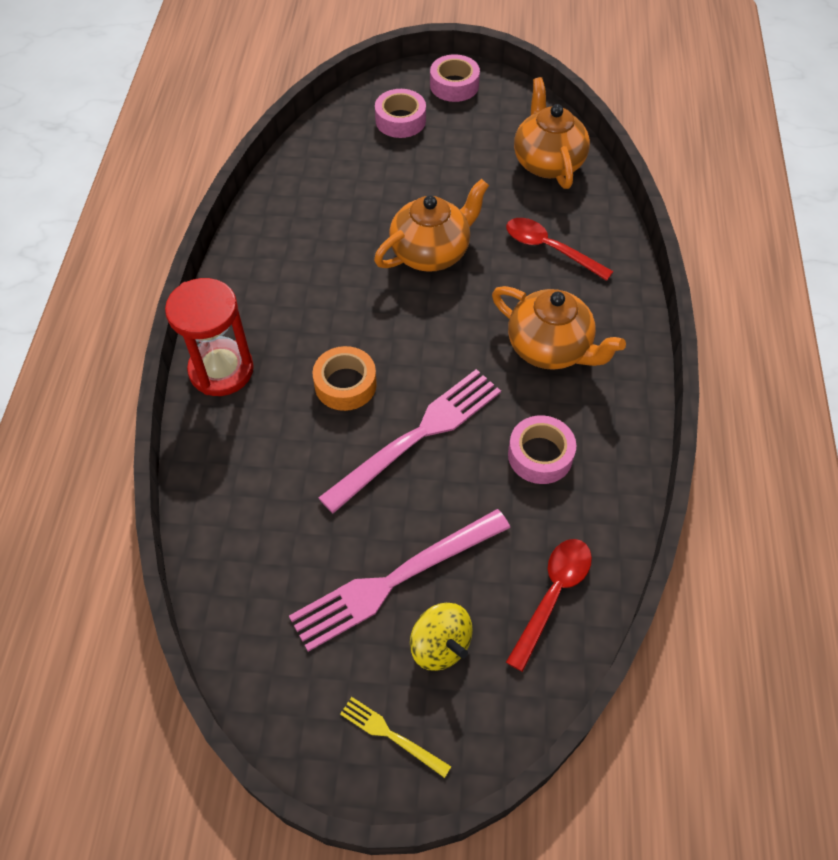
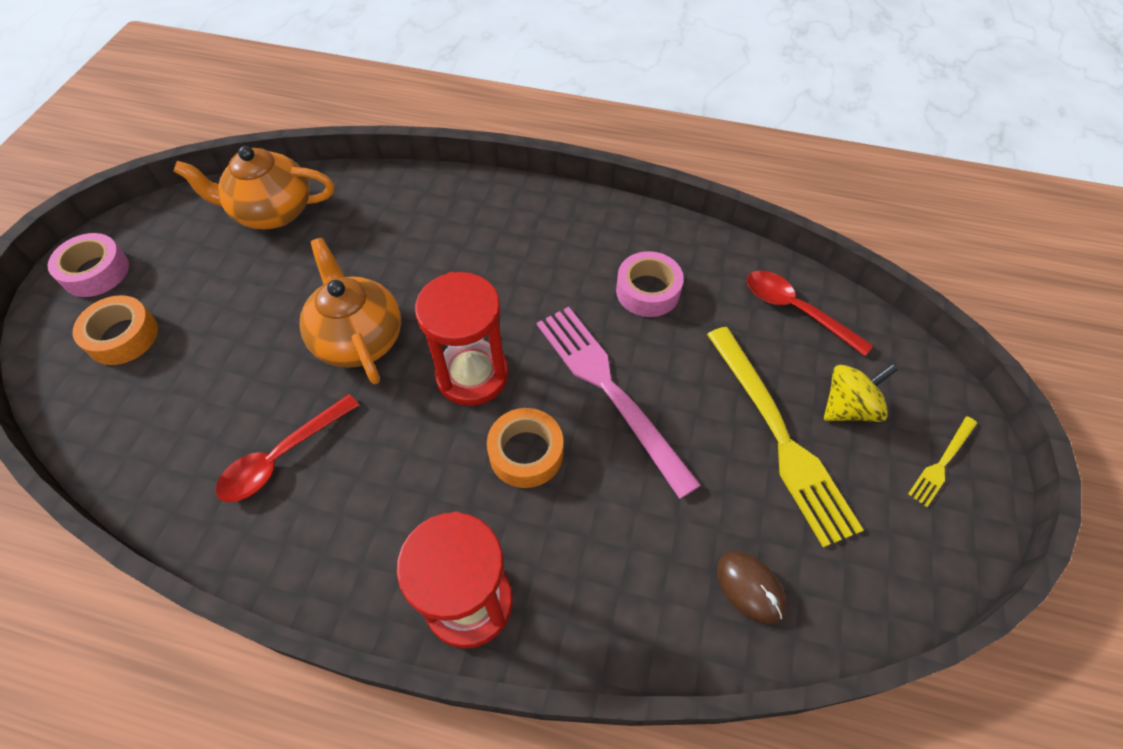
camera: 80 degrees left, 0 degrees up
pink fork [289,509,510,652] -> yellow fork [707,327,863,547]
pink tape [375,89,426,138] -> orange tape [73,295,158,365]
orange teapot [492,286,626,370] -> none
red spoon [506,218,614,281] -> red spoon moved to [216,394,359,502]
none -> red hourglass [415,272,509,406]
none -> brown mouse [717,551,786,624]

